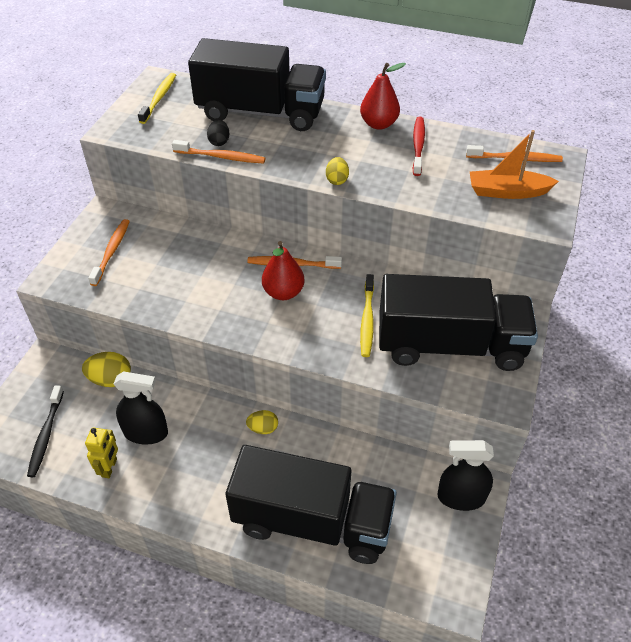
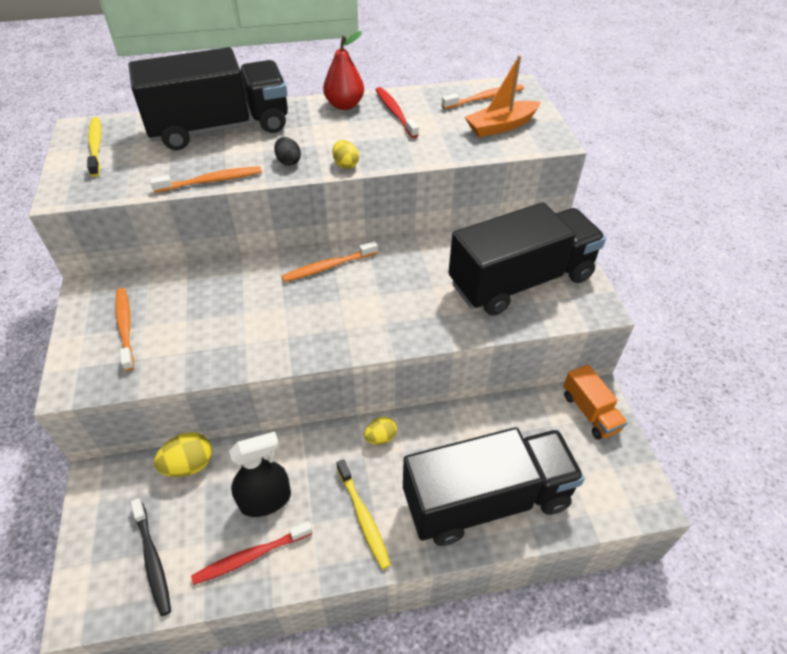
camera: 30 degrees left, 0 degrees up
yellow robot [85,428,118,478] -> red toothbrush [191,521,312,585]
black egg [207,120,230,146] -> black egg moved to [274,137,301,166]
red pear [262,241,304,300] -> none
yellow toothbrush [360,274,374,357] -> yellow toothbrush moved to [337,459,391,569]
black spray bottle [437,440,494,511] -> orange truck [563,364,627,440]

